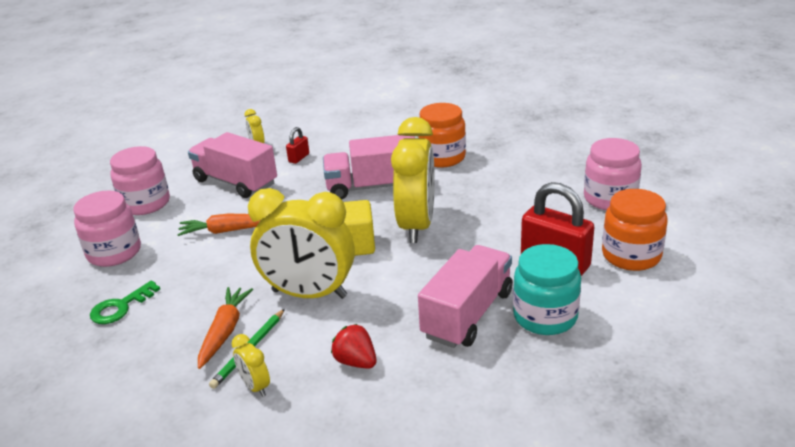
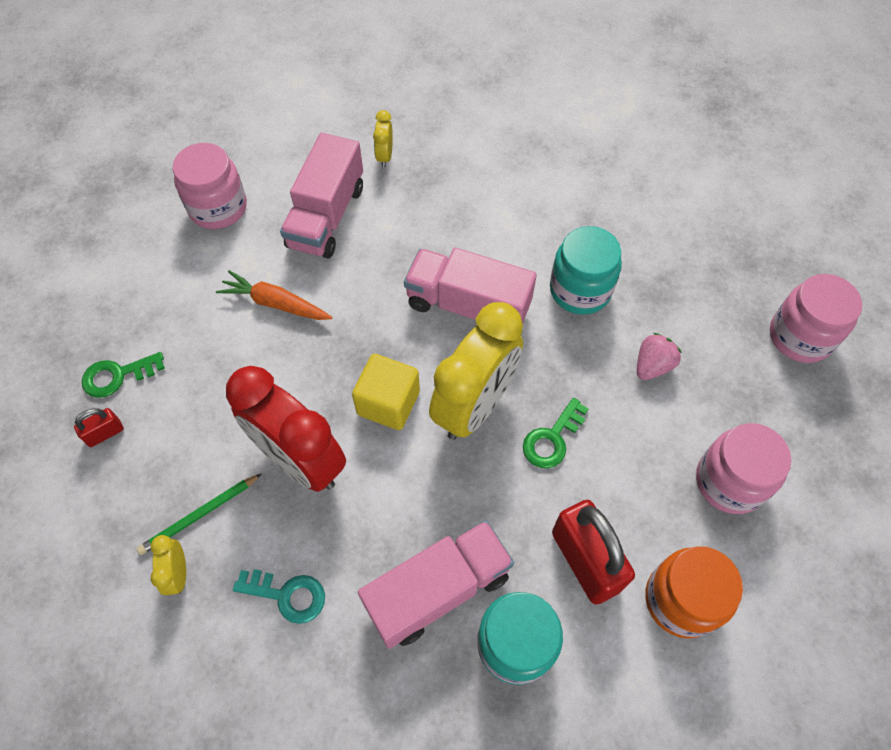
camera: 25 degrees right, 30 degrees up
pink jar [73,190,141,267] -> pink jar moved to [770,274,862,363]
pink truck [188,132,277,198] -> pink truck turned 135 degrees counterclockwise [280,133,363,258]
orange carrot [198,287,253,369] -> none
yellow clock [248,188,355,299] -> red clock [226,366,346,492]
red padlock [286,127,309,164] -> red padlock moved to [74,408,124,447]
red strawberry [331,324,376,369] -> turquoise key [233,569,325,624]
orange jar [418,103,466,168] -> turquoise jar [550,226,622,315]
none -> green key [523,398,588,468]
none -> pink strawberry [637,333,682,380]

